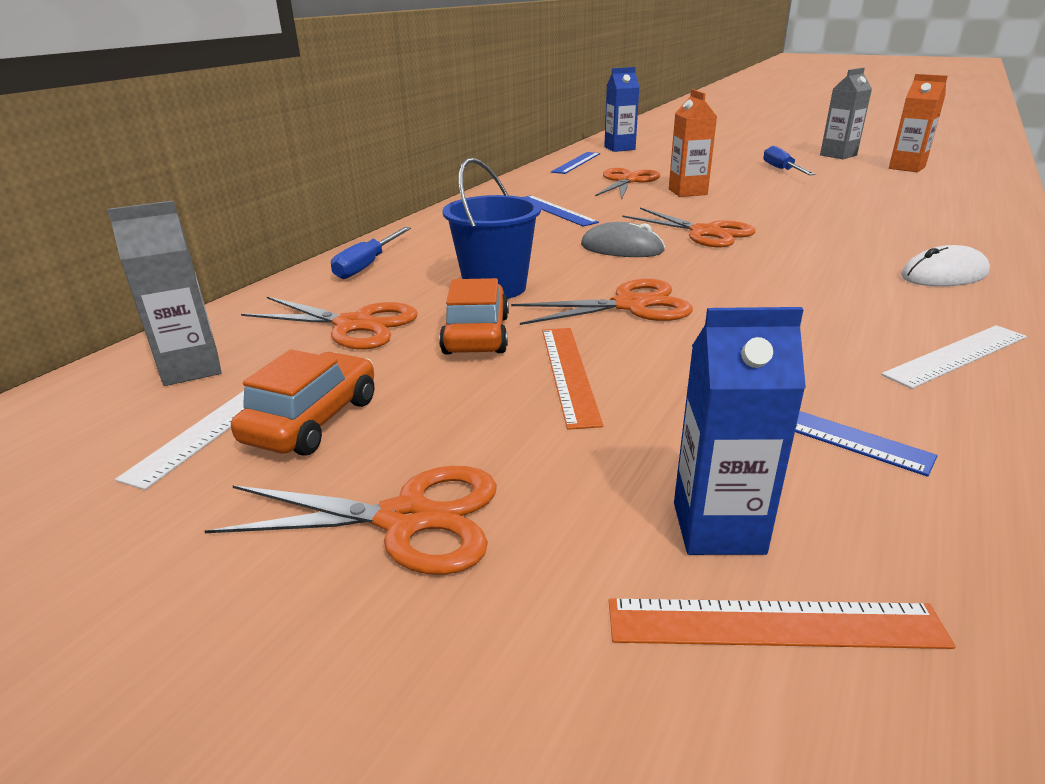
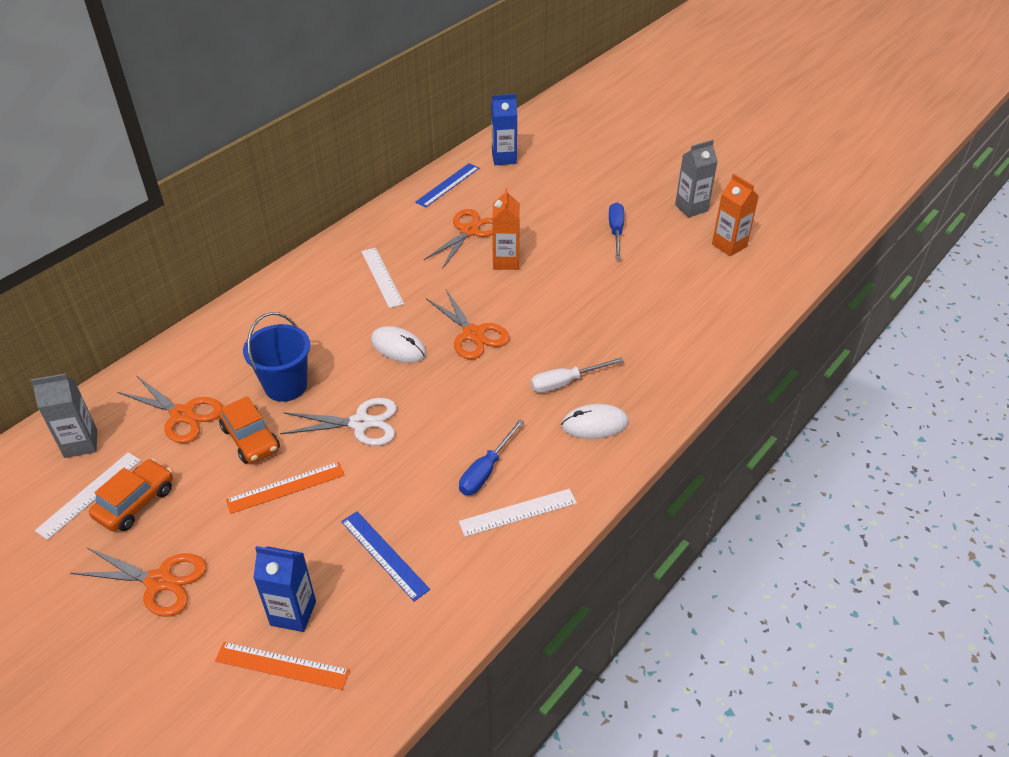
camera: 10 degrees right, 15 degrees up
blue screwdriver [331,227,411,279] -> blue screwdriver moved to [459,419,524,495]
orange car [439,278,509,354] -> orange car turned 135 degrees clockwise [219,396,280,464]
orange scissors [511,279,693,325] -> white scissors [280,398,397,446]
blue ruler [524,195,599,227] -> white ruler [361,248,404,308]
orange ruler [542,328,604,430] -> orange ruler turned 60 degrees clockwise [226,462,345,514]
grey mouse [581,222,665,257] -> white mouse [371,326,426,363]
none -> white screwdriver [531,357,624,393]

